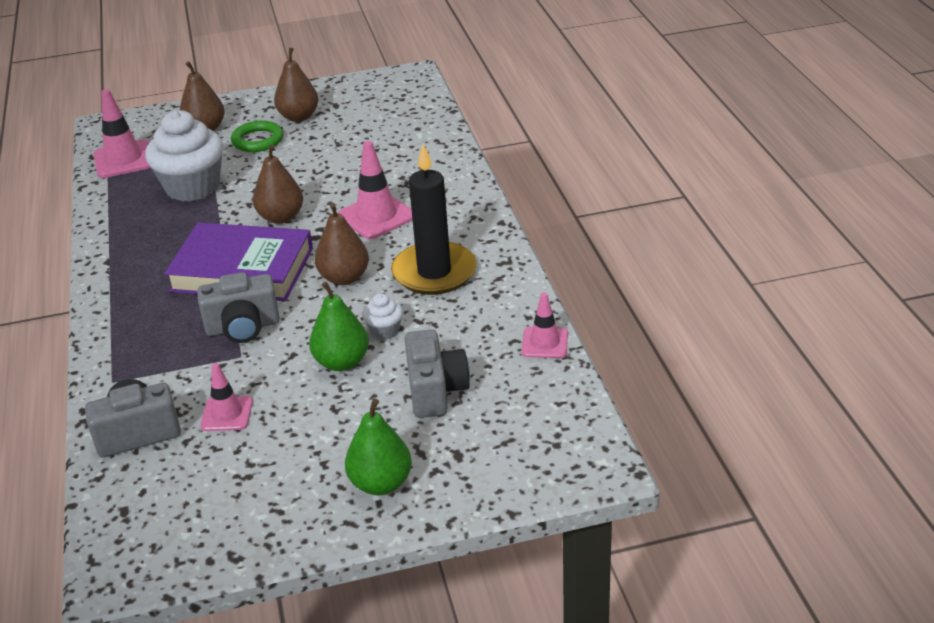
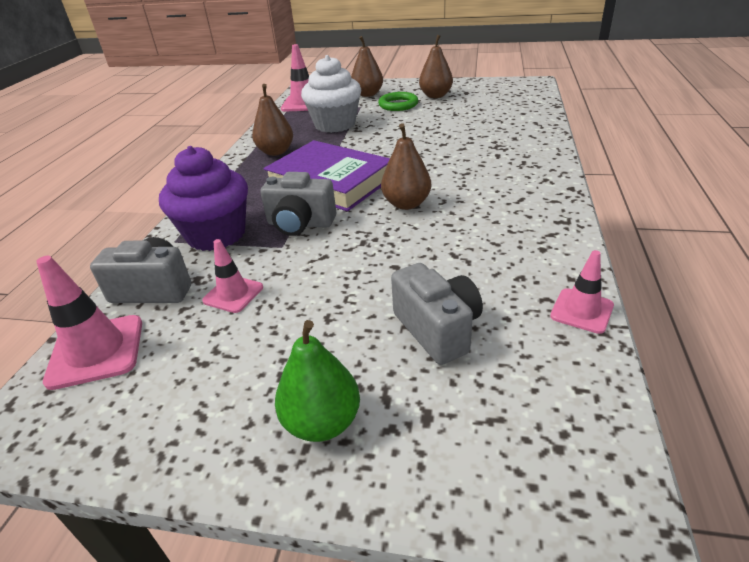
camera: 25 degrees right, 0 degrees up
brown pear [253,144,303,224] -> brown pear moved to [252,84,293,156]
green pear [309,282,369,371] -> none
pink traffic cone [338,141,413,239] -> pink traffic cone moved to [36,256,142,390]
white cupcake [363,293,403,340] -> none
black candle [391,144,477,295] -> none
grey camera [405,329,470,418] -> grey camera turned 45 degrees counterclockwise [391,263,483,365]
none -> purple cupcake [159,146,248,251]

